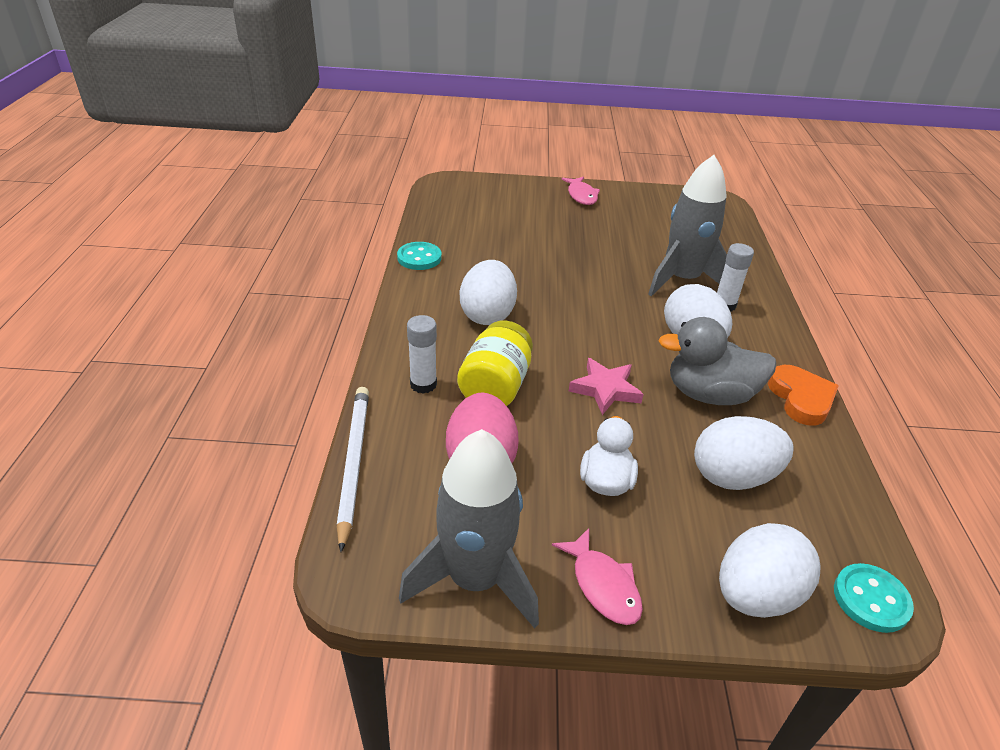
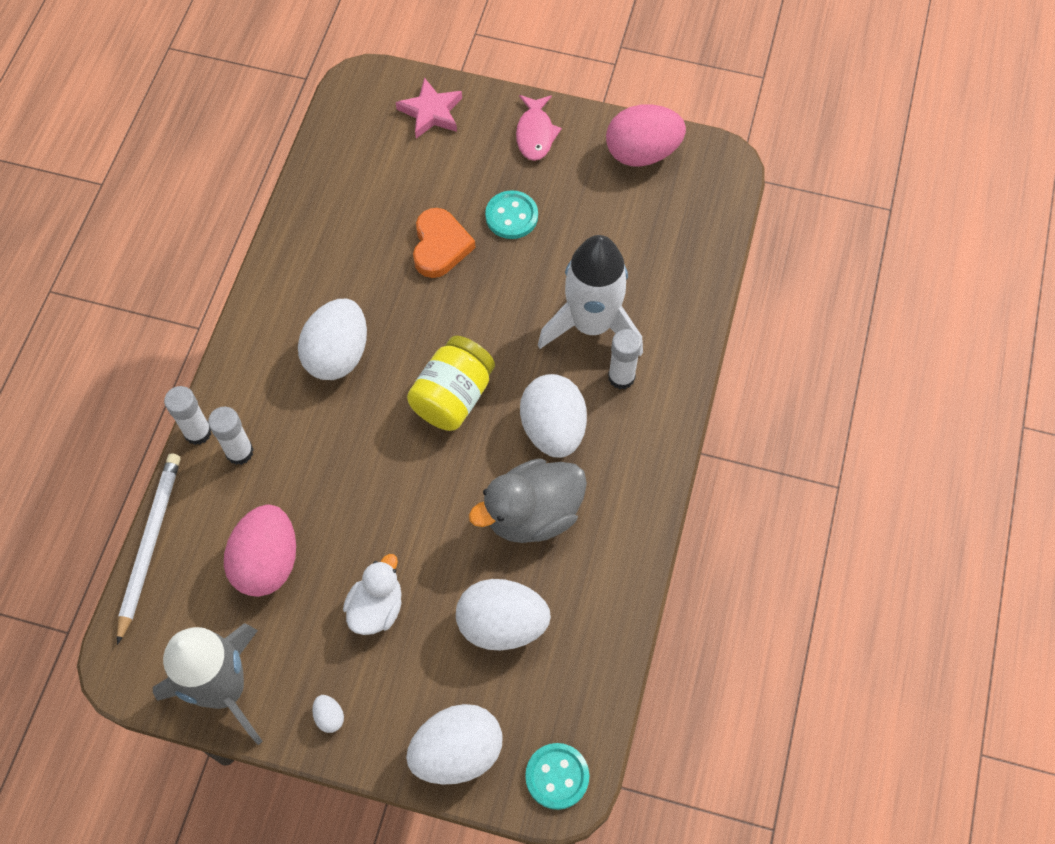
camera: 15 degrees right, 25 degrees up
turquoise button [397,242,442,270] -> turquoise button moved to [485,190,538,239]
yellow jar [457,321,533,406] -> yellow jar moved to [407,336,495,431]
pink fish [552,528,643,625] -> white egg [312,695,344,733]
pink star [569,358,644,415] -> pink star moved to [396,77,462,139]
grey rocket [648,155,727,296] -> white rocket [538,235,643,356]
grey duck [658,317,776,405] -> grey duck turned 45 degrees counterclockwise [469,458,587,543]
orange heart [768,365,838,426] -> orange heart moved to [413,208,476,278]
none -> white glue stick [164,386,211,445]
none -> pink egg [606,104,686,167]

